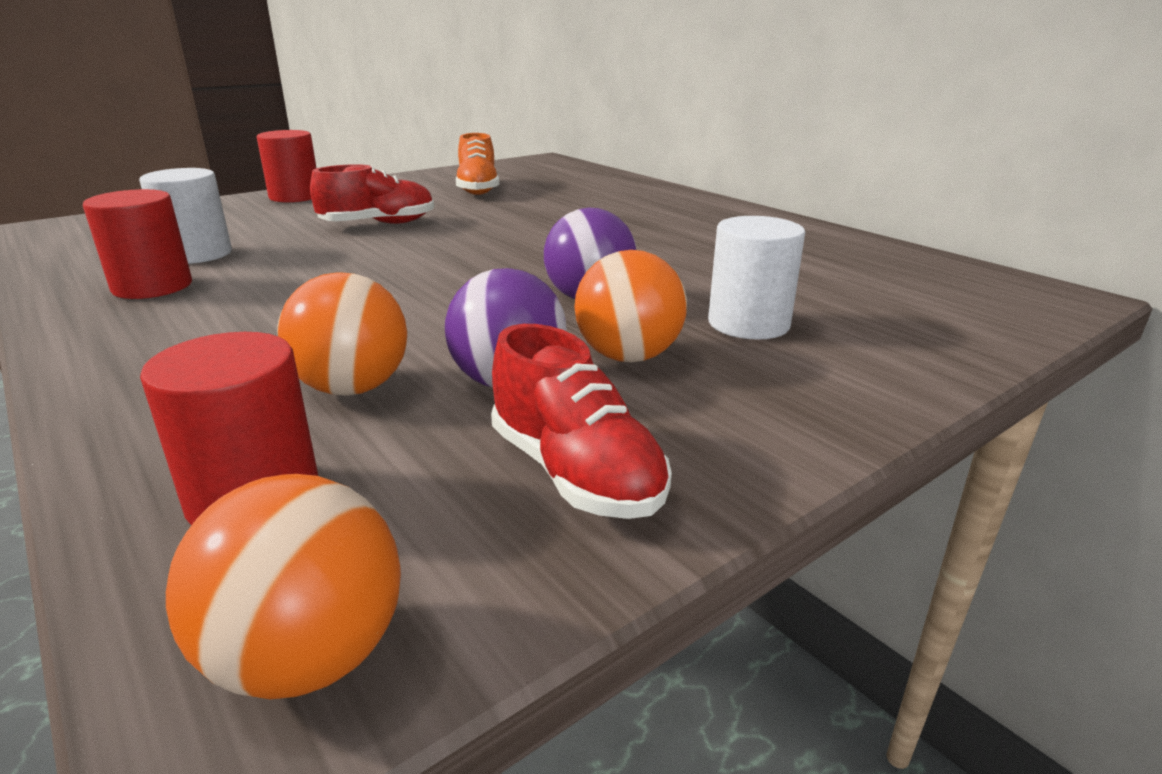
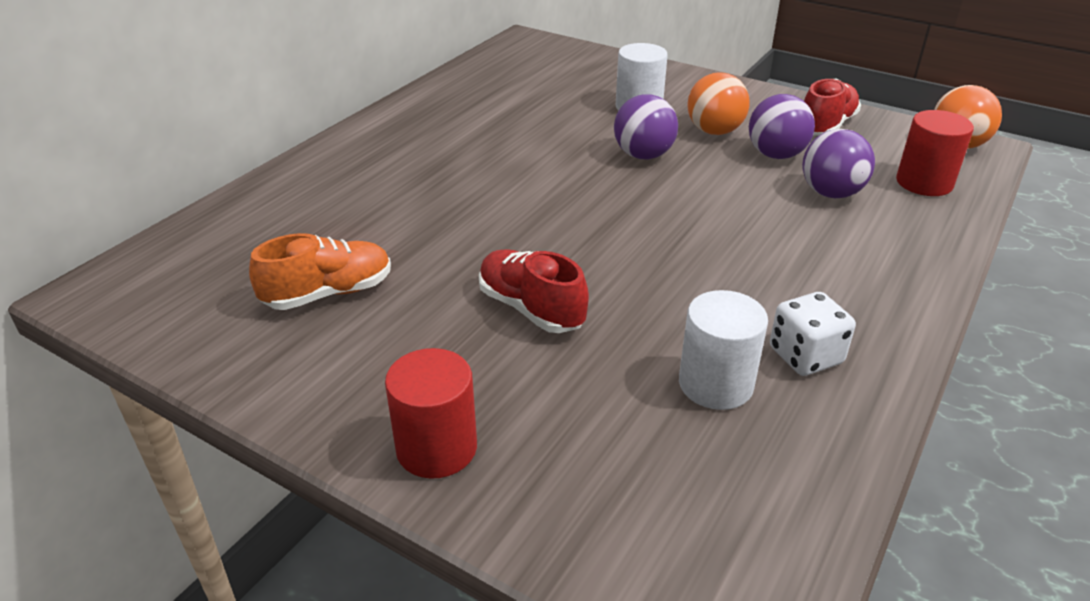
camera: 110 degrees left, 10 degrees up
red cylinder [83,189,192,299] -> white dice [770,292,856,376]
orange ball [277,272,407,396] -> purple ball [802,129,875,198]

